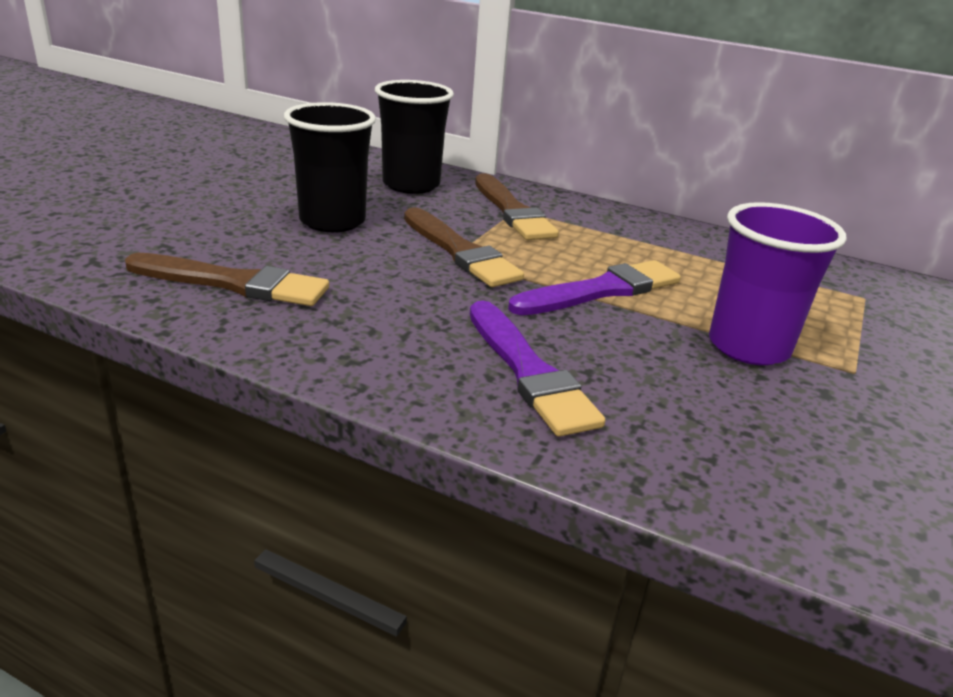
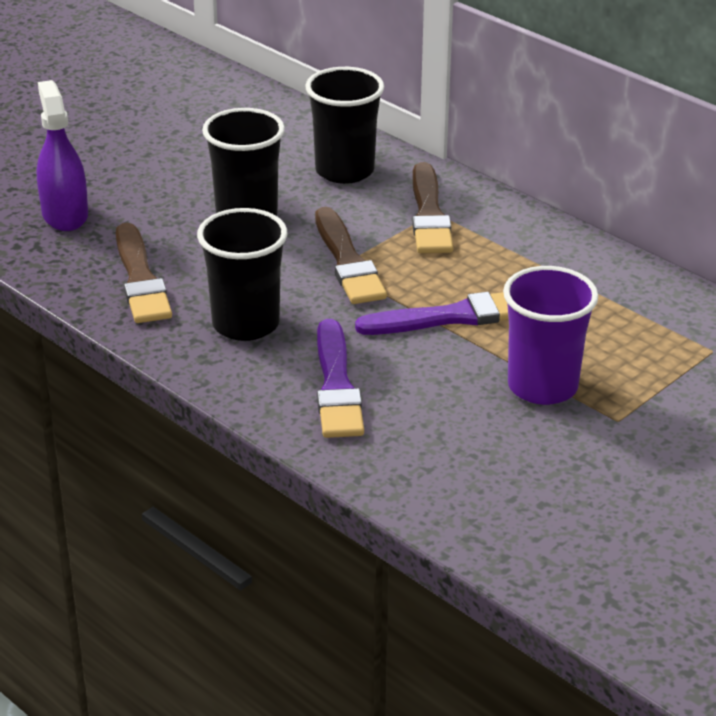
camera: 20 degrees right, 5 degrees up
brown brush [125,253,329,306] -> brown brush turned 45 degrees clockwise [116,223,172,323]
none -> purple spray bottle [37,80,88,231]
none -> black cup [197,208,287,341]

